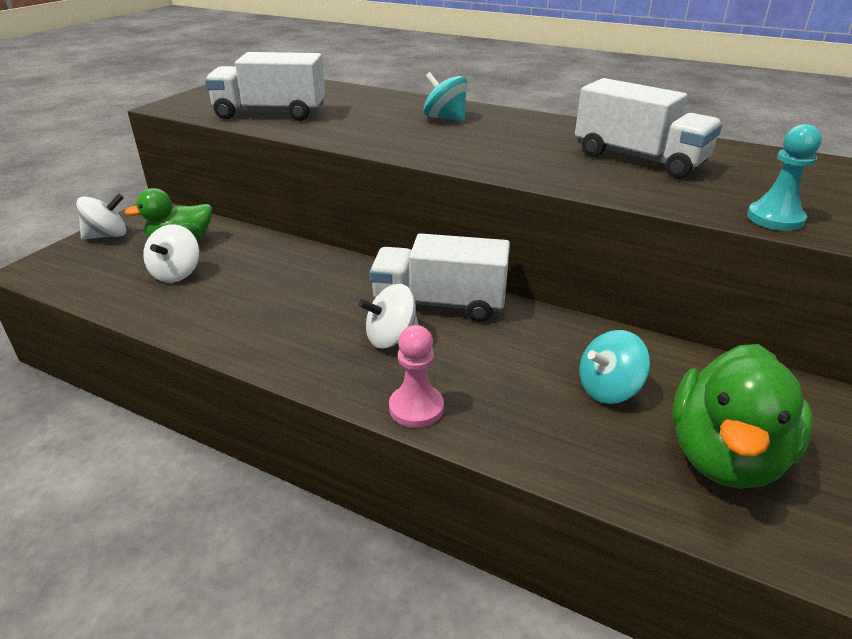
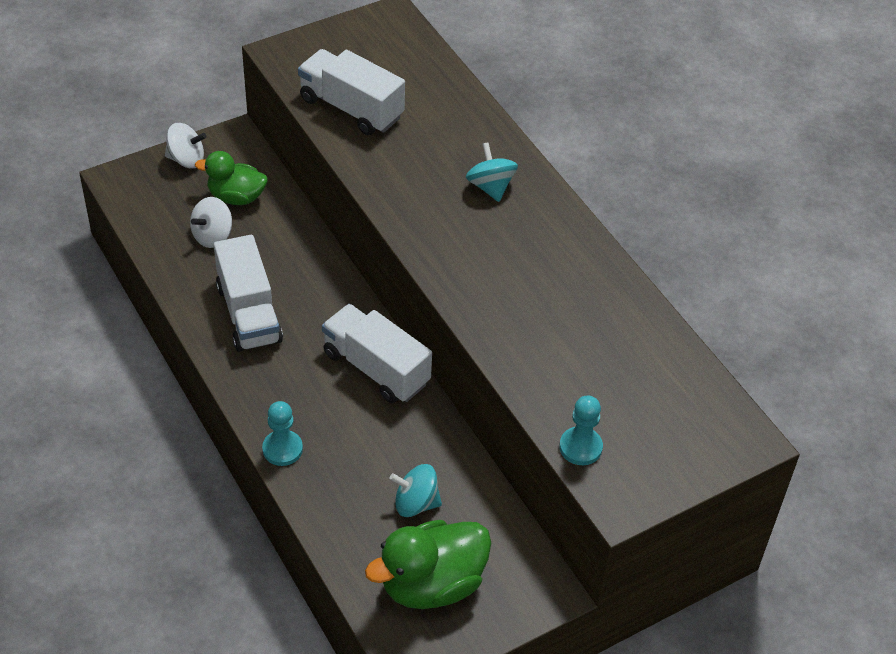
camera: 30 degrees right, 15 degrees up
white spinning top [359,284,419,349] -> none
pink pawn [389,325,444,428] -> turquoise pawn [262,401,303,466]
white truck [575,78,722,179] -> white truck moved to [214,235,283,352]

